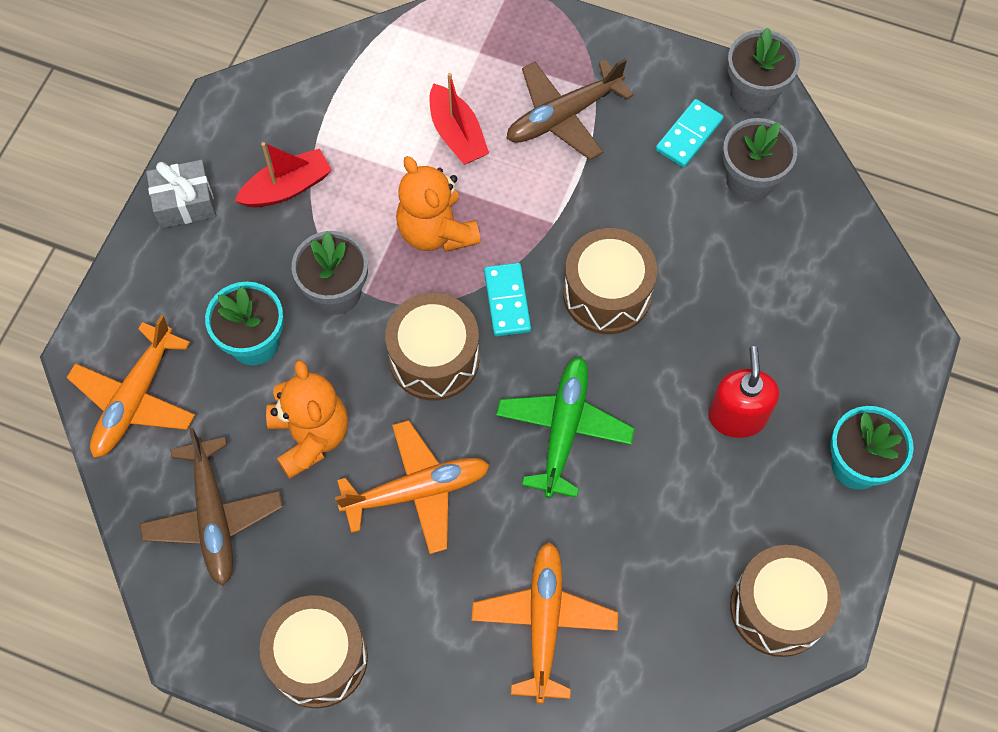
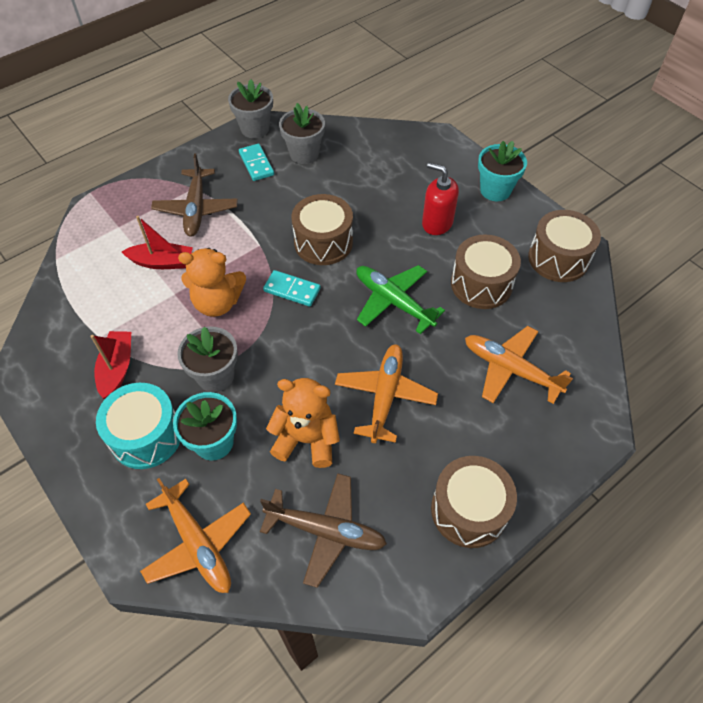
camera: 60 degrees left, 10 degrees down
grey gift [146,160,216,228] -> none
brown drum [385,293,480,401] -> brown drum moved to [451,235,521,309]
none -> turquoise drum [96,383,180,469]

